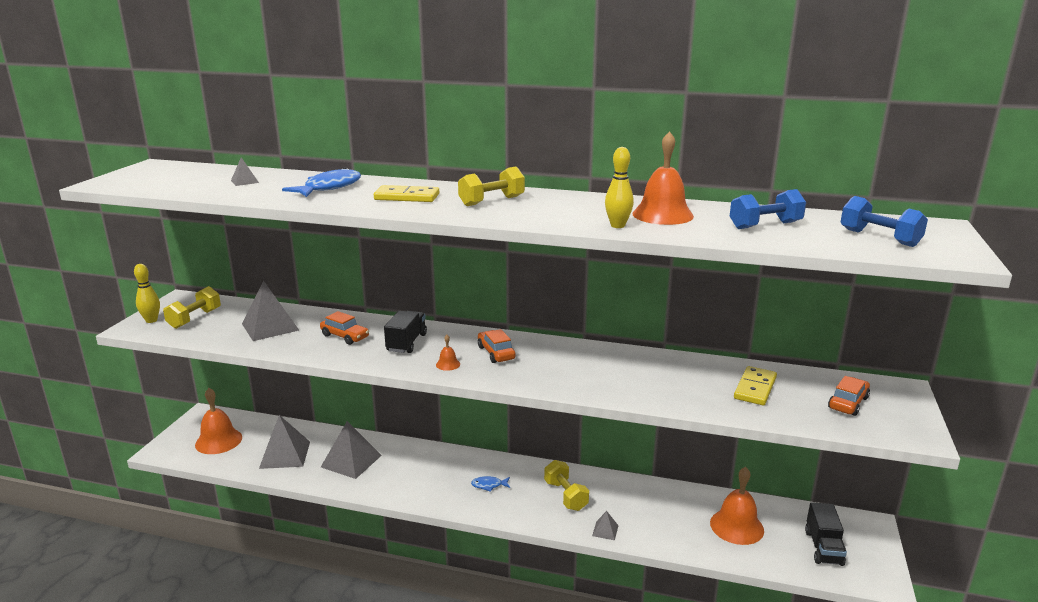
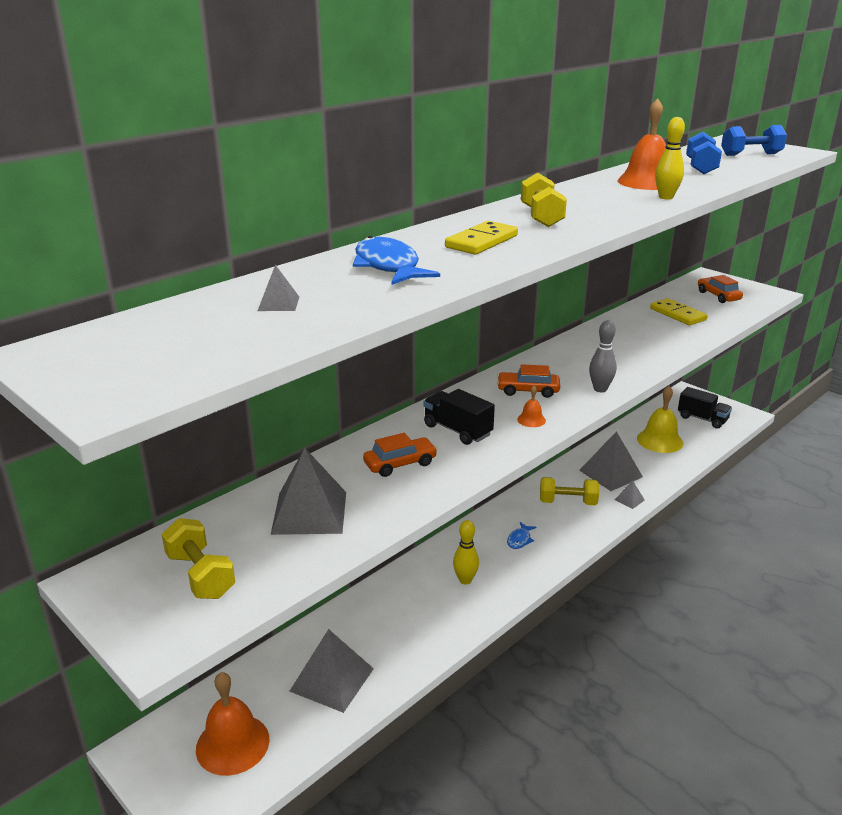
camera: 60 degrees left, 5 degrees up
yellow bowling pin [134,264,160,323] -> yellow bowling pin moved to [453,520,479,585]
grey pyramid [321,421,382,479] -> grey pyramid moved to [579,431,643,491]
orange bell [710,467,764,545] -> yellow bell [637,386,683,453]
none -> grey bowling pin [589,320,616,392]

